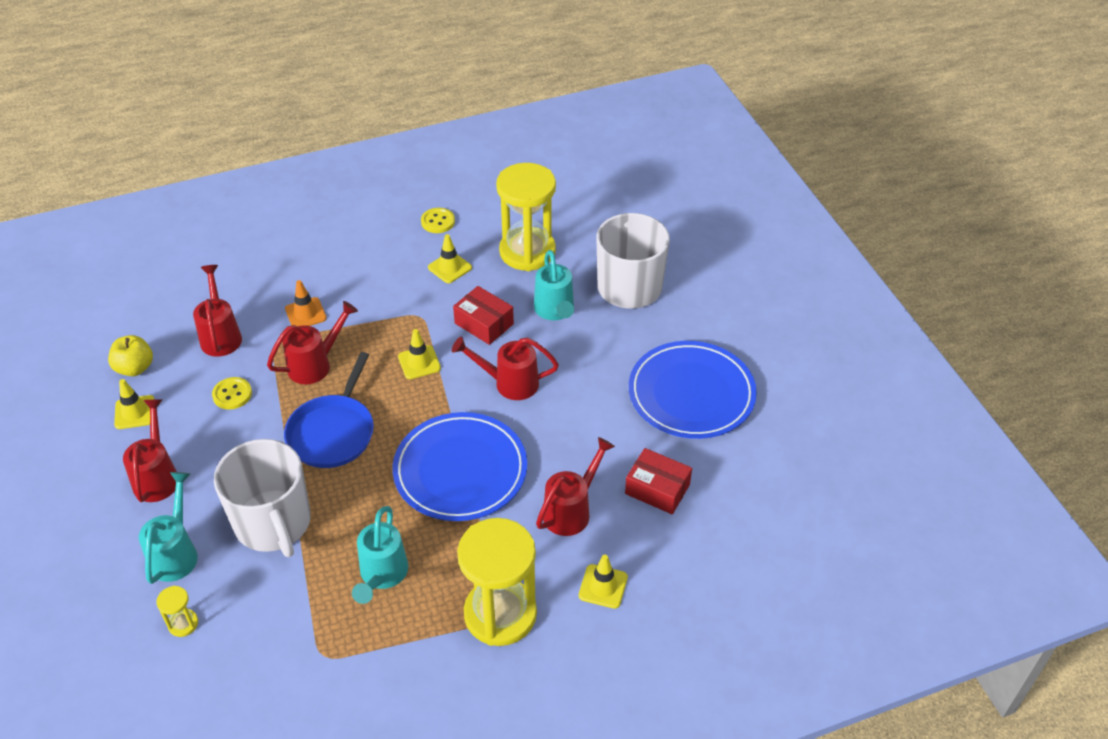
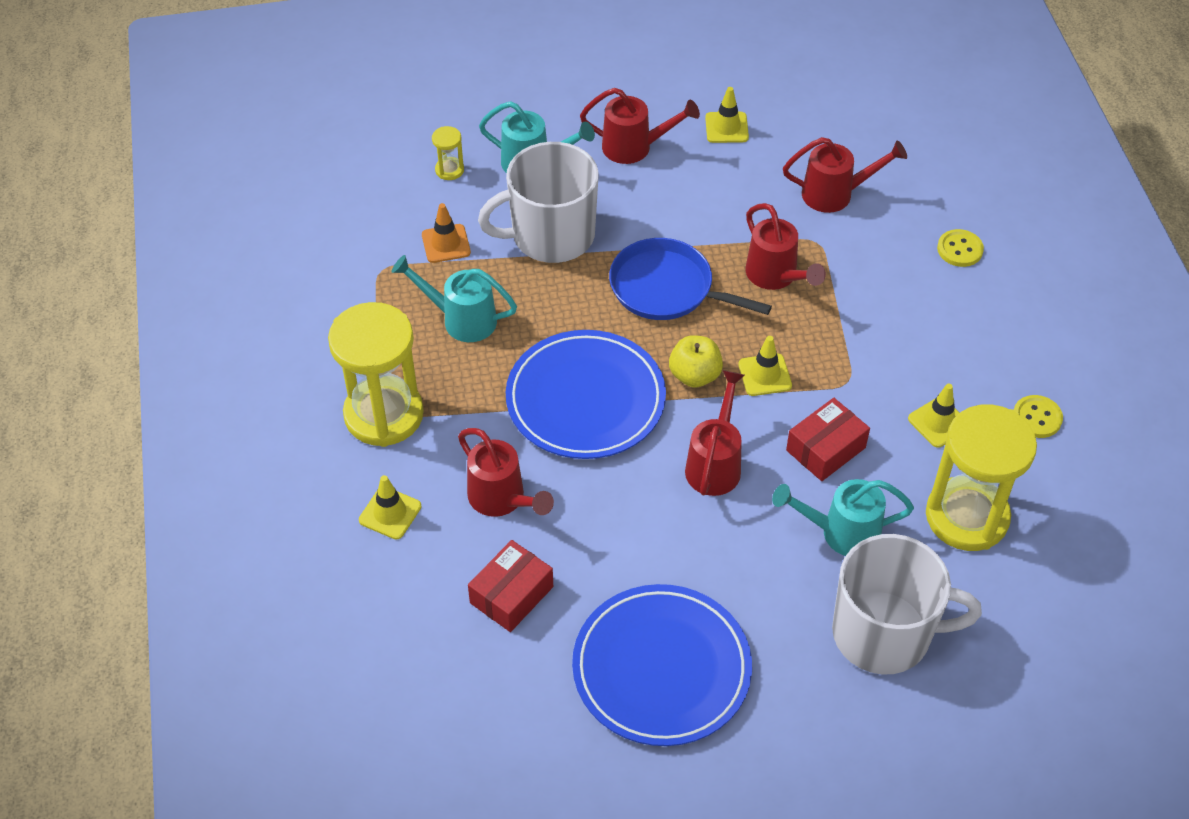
camera: 100 degrees right, 5 degrees up
yellow apple [108,335,153,376] -> yellow apple moved to [669,335,723,388]
yellow button [212,377,252,410] -> yellow button moved to [937,229,984,267]
orange traffic cone [285,280,327,326] -> orange traffic cone moved to [422,203,471,263]

